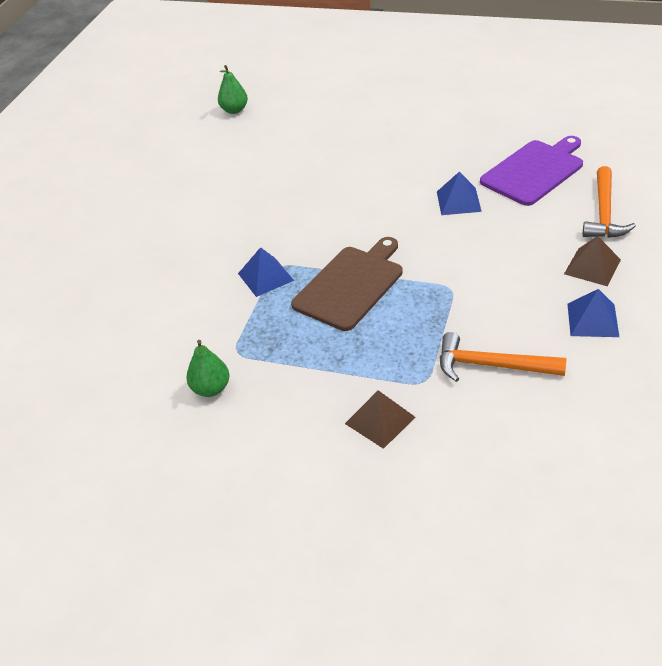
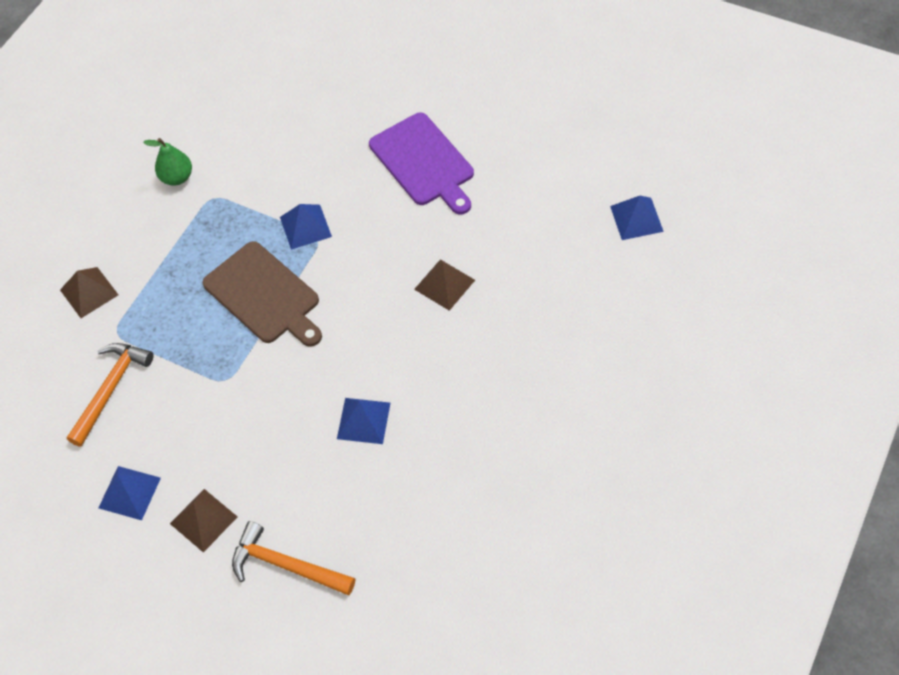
camera: 100 degrees right, 15 degrees up
green pear [218,65,248,114] -> blue pyramid [610,195,664,240]
purple cutting board [480,136,583,206] -> purple cutting board moved to [369,112,474,215]
none -> brown pyramid [414,259,475,311]

